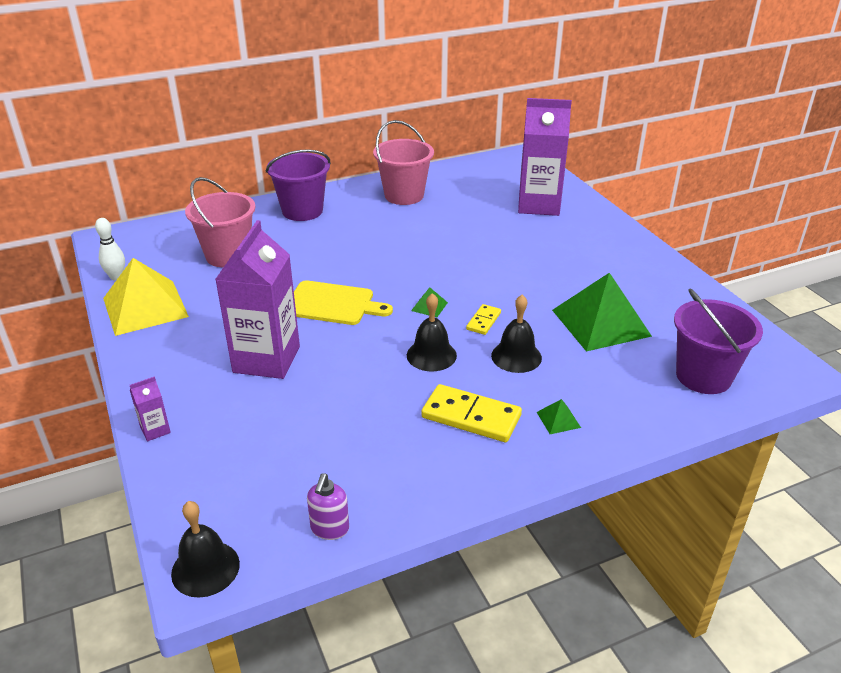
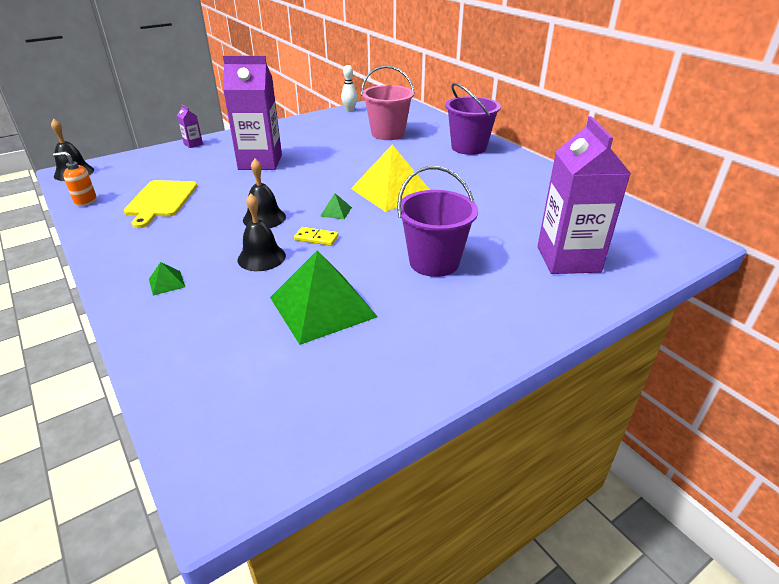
camera: 80 degrees right, 0 degrees up
yellow pyramid [103,258,189,336] -> yellow pyramid moved to [351,145,430,212]
yellow cutting board [294,280,393,325] -> yellow cutting board moved to [124,180,197,228]
purple soap dispenser [307,473,349,540] -> orange soap dispenser [53,151,96,206]
pink bucket [373,120,434,205] -> none
yellow domino [421,384,522,442] -> none
purple bucket [674,289,763,394] -> purple bucket moved to [397,166,478,277]

